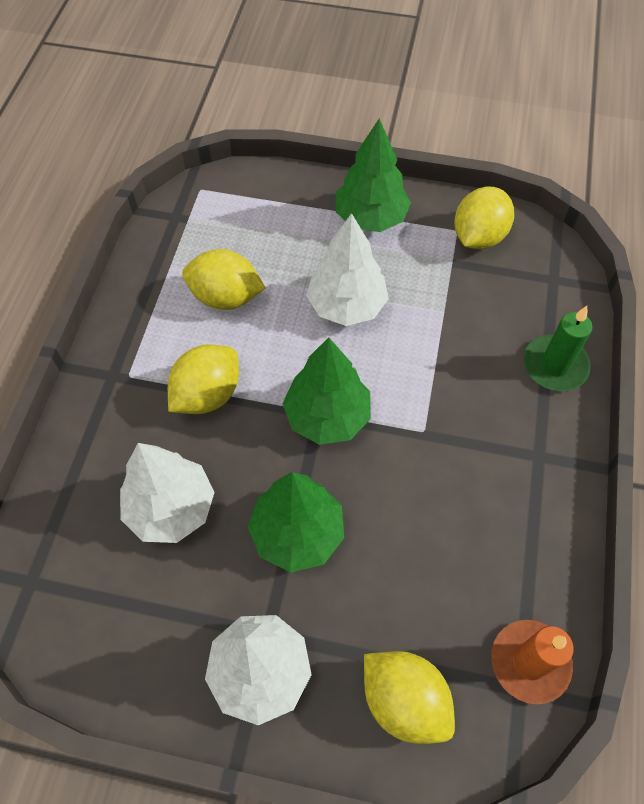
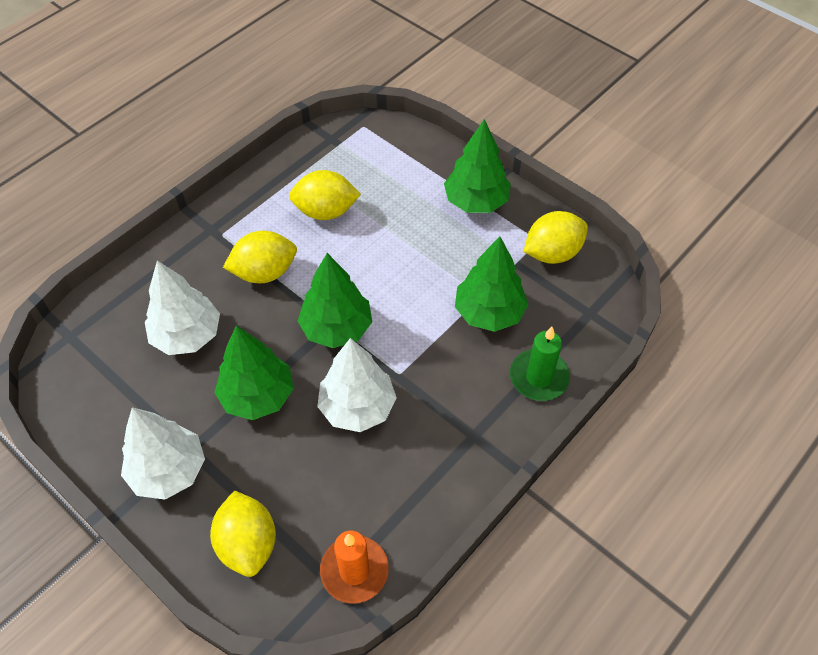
camera: 30 degrees right, 5 degrees down
yellow lemon [182,249,266,310] -> yellow lemon turned 45 degrees counterclockwise [289,170,361,220]
white tree [306,213,389,326] -> white tree moved to [317,338,397,432]
none -> green tree [455,236,529,332]

